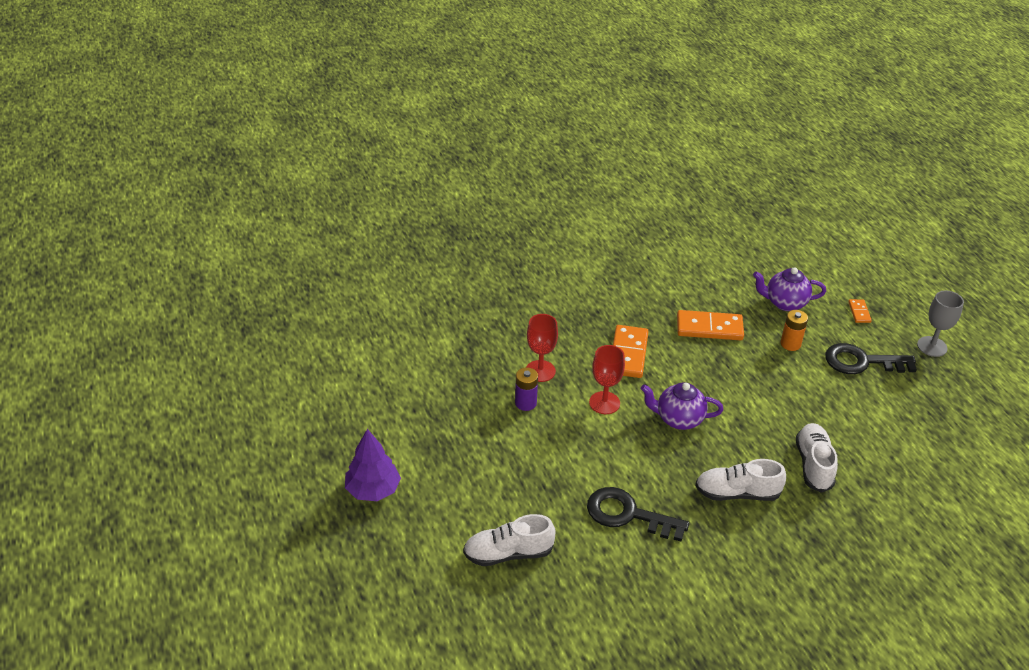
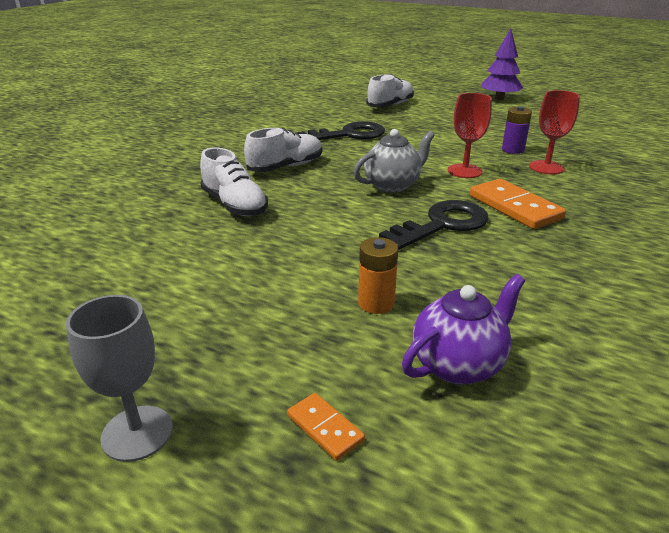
camera: 140 degrees right, 10 degrees down
purple teapot [641,382,723,430] -> grey teapot [354,129,435,193]
orange domino [677,310,744,340] -> none
black key [825,343,917,374] -> black key moved to [379,200,489,250]

